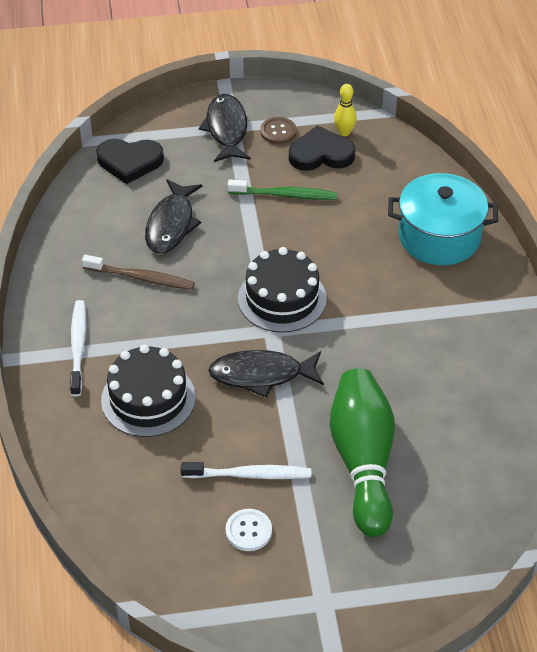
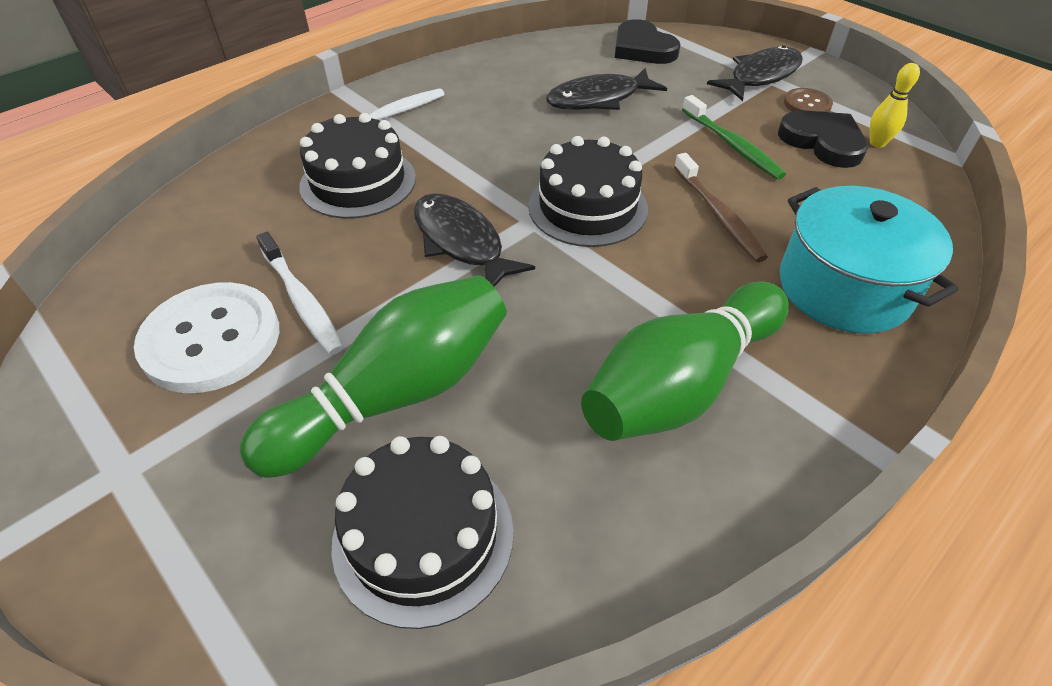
camera: 55 degrees right, 0 degrees up
brown toothbrush [82,255,195,290] -> brown toothbrush moved to [674,153,768,262]
white button [226,509,272,551] -> white button [134,282,279,393], size x2.02
none -> black cake [331,436,514,629]
none -> green bowling pin [581,281,789,441]

